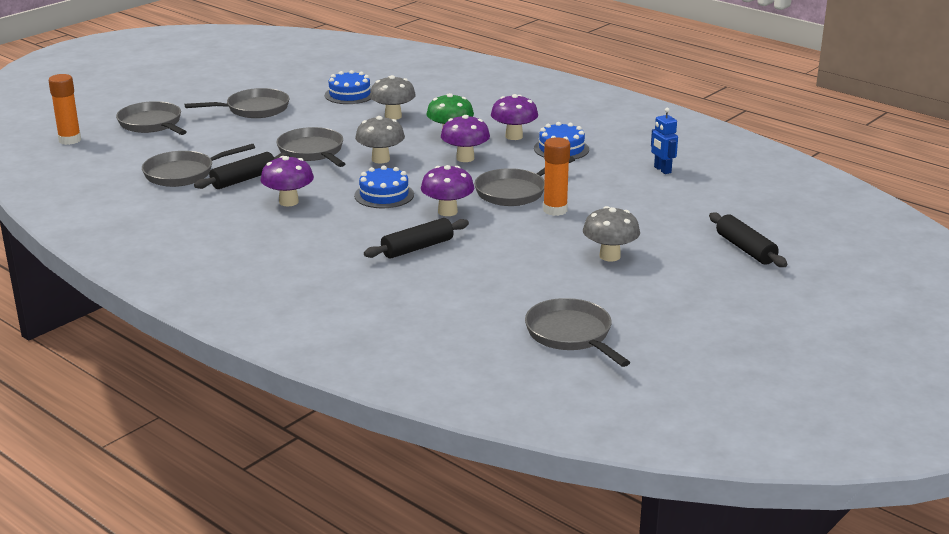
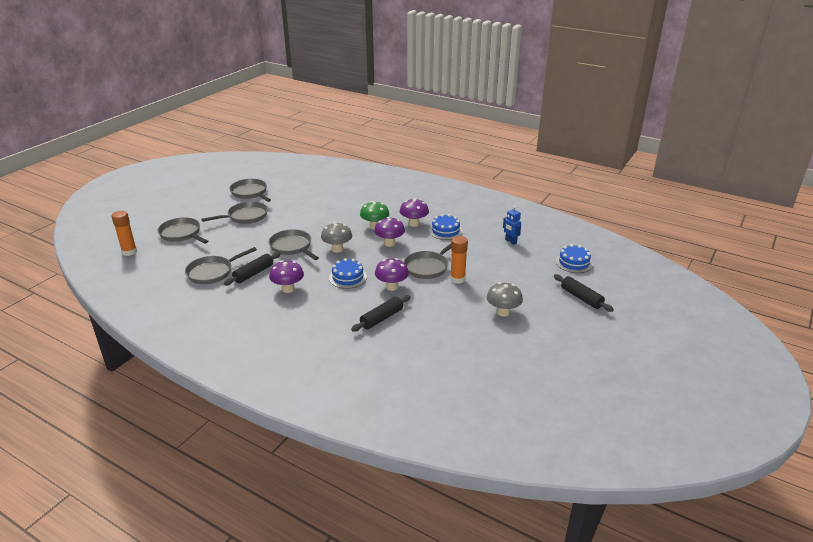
camera: 10 degrees left, 5 degrees up
blue cake [325,70,371,104] -> blue cake moved to [555,244,593,273]
grey mushroom [370,75,416,120] -> none
grey pan [525,298,630,367] -> grey pan moved to [230,179,271,202]

